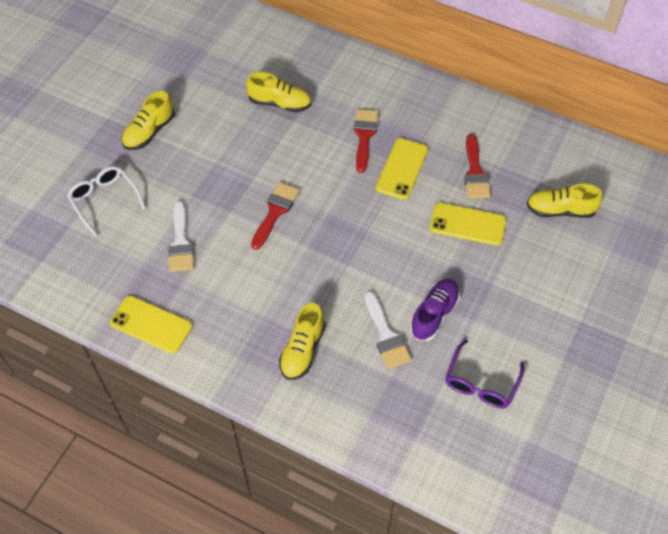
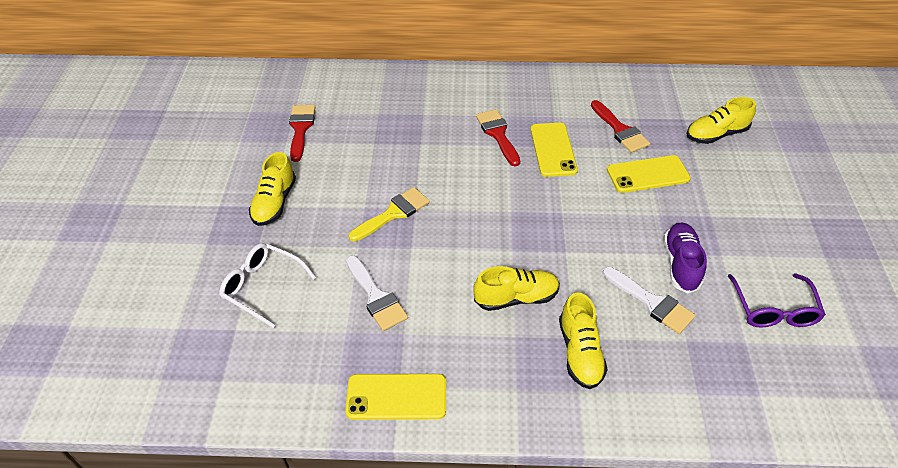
camera: 25 degrees left, 10 degrees down
yellow shoe [246,72,311,112] -> yellow shoe moved to [474,266,560,311]
red brush [251,182,300,250] -> red brush moved to [289,105,315,162]
none -> yellow brush [349,187,430,242]

